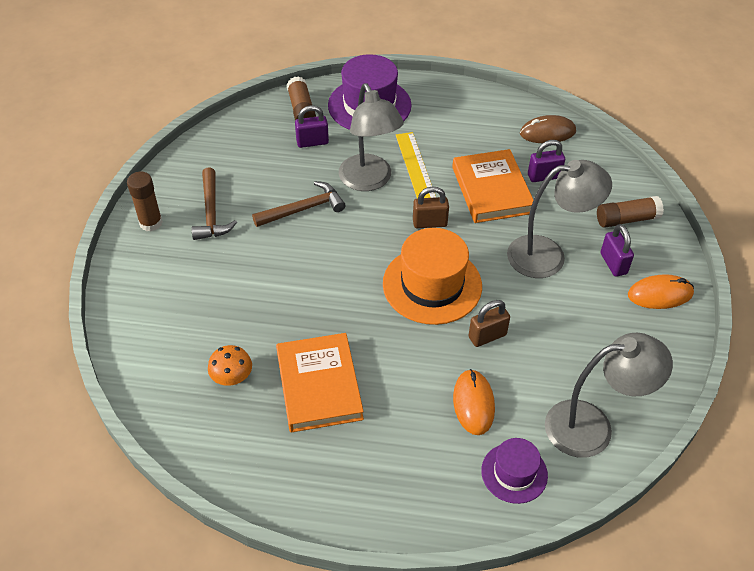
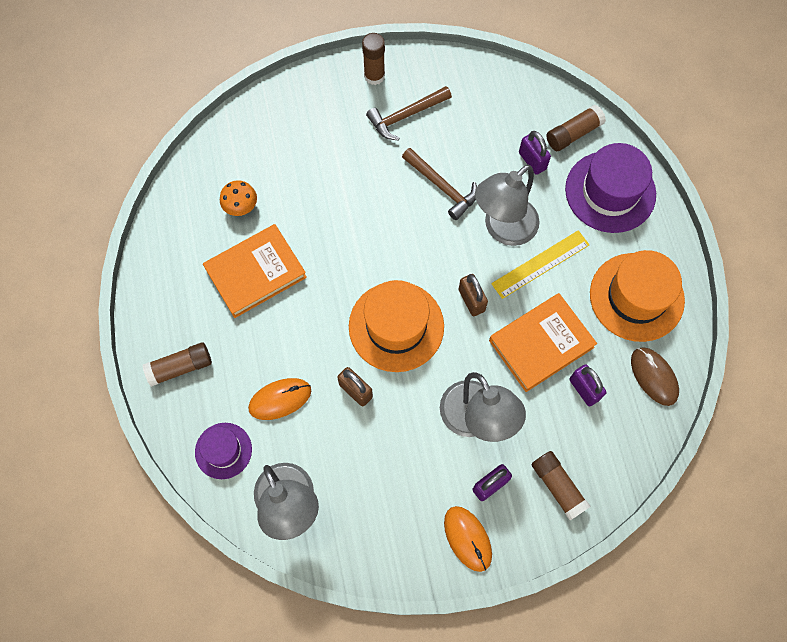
camera: 70 degrees right, 20 degrees up
none -> brown glue stick [142,342,212,387]
none -> orange hat [590,250,685,342]

